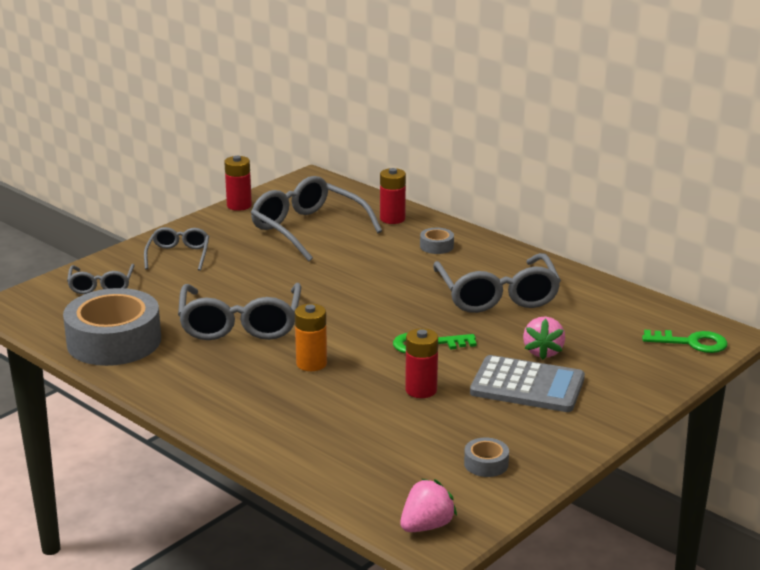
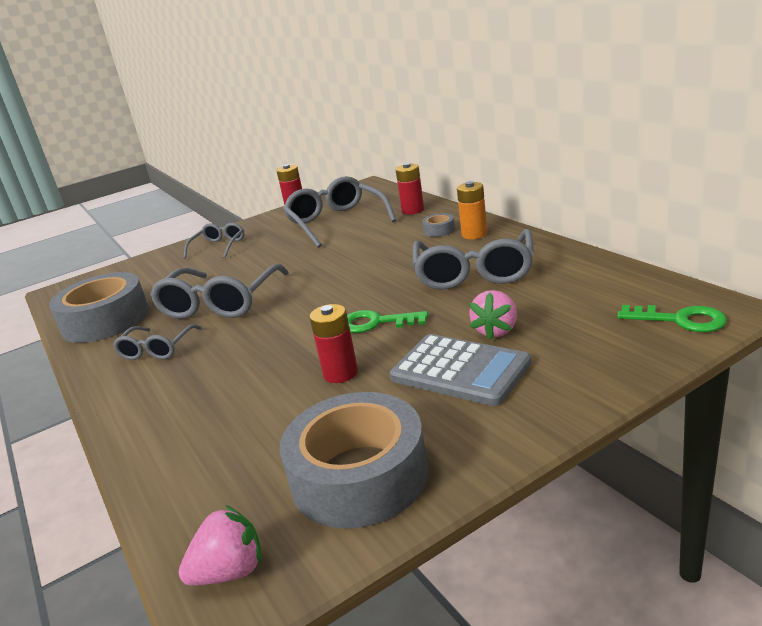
camera: 20 degrees right, 0 degrees up
grey glasses [67,264,135,294] -> grey glasses moved to [113,324,201,360]
orange battery [295,304,327,371] -> orange battery moved to [457,181,487,239]
grey tape [464,438,509,477] -> grey tape [279,392,428,529], size x2.43

